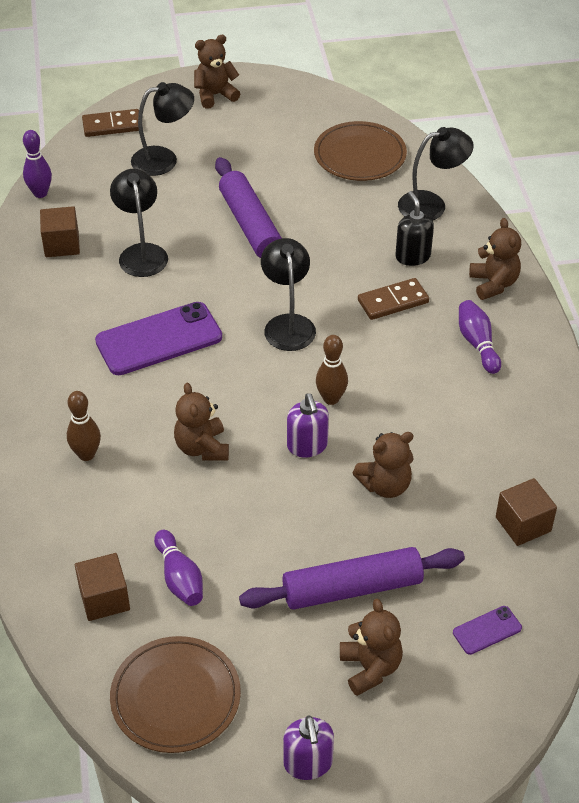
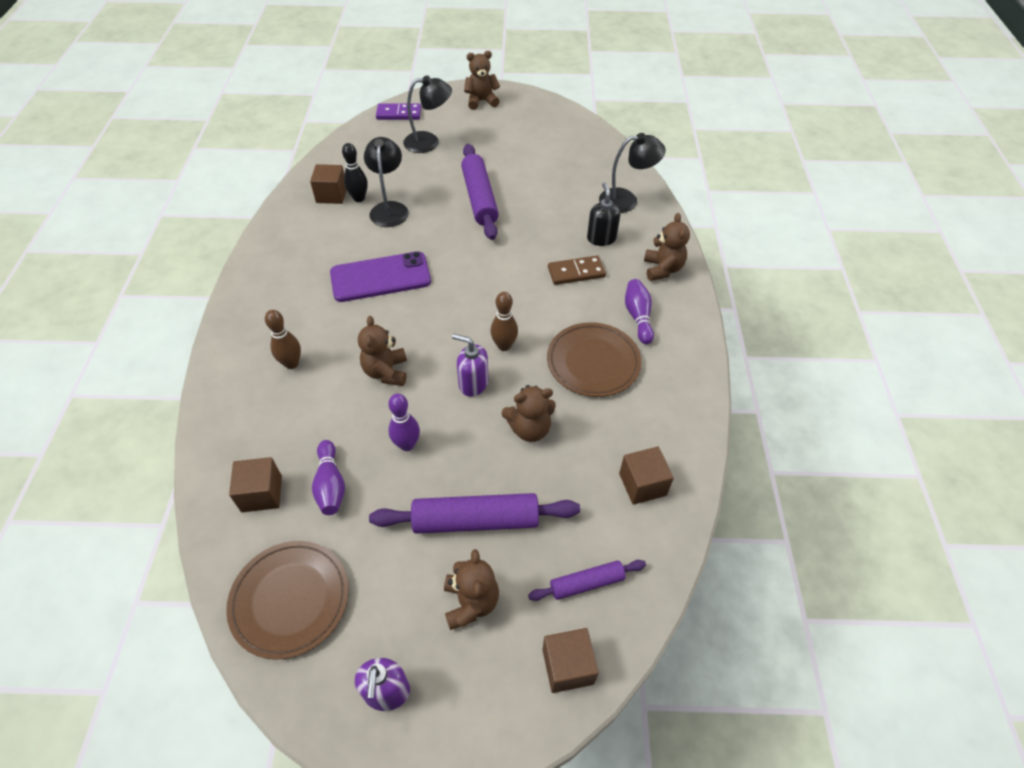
camera: 10 degrees right, 5 degrees up
purple bowling pin [23,130,52,198] -> purple bowling pin moved to [388,394,420,451]
brown domino [82,109,139,137] -> purple domino [376,103,421,120]
black lamp [261,238,316,351] -> none
purple soap dispenser [287,393,329,457] -> purple soap dispenser turned 120 degrees clockwise [452,334,489,397]
brown plate [314,121,407,181] -> brown plate moved to [547,322,642,397]
purple phone [453,606,522,655] -> purple rolling pin [528,560,646,601]
none -> black bowling pin [342,143,368,202]
none -> brown cube [542,628,599,693]

